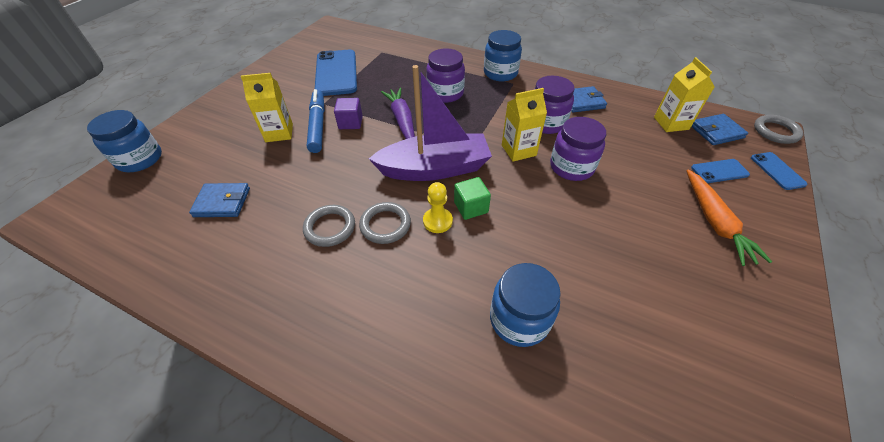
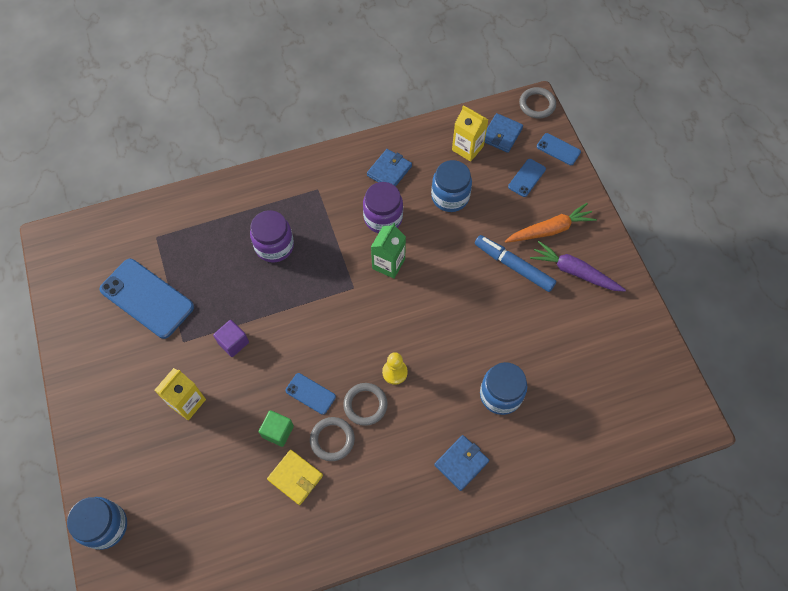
camera: 45 degrees left, 15 degrees up
blue wallet [189,183,250,217] -> blue wallet moved to [434,435,489,491]
blue marker [307,89,325,153] -> blue marker moved to [475,235,556,292]
purple boat [369,65,492,181] -> none
purple carrot [381,88,415,139] -> purple carrot moved to [530,241,626,292]
green cube [454,177,491,220] -> green cube moved to [259,410,294,447]
blue jar [484,30,522,81] -> blue jar moved to [431,160,472,212]
yellow carton [502,88,547,162] -> green carton [371,223,406,279]
purple jar [550,117,606,181] -> none
orange carrot [686,169,772,266] -> orange carrot turned 60 degrees counterclockwise [505,203,597,243]
none -> yellow wallet [267,450,323,505]
none -> blue phone [285,373,336,415]

